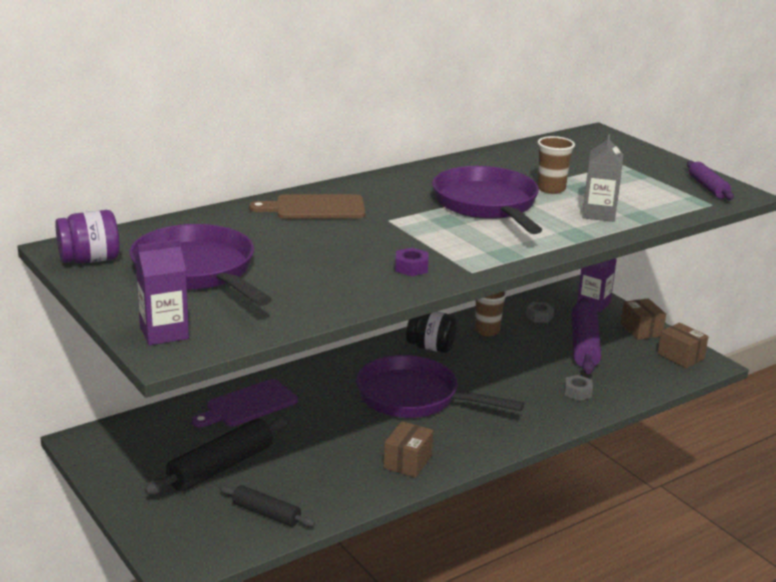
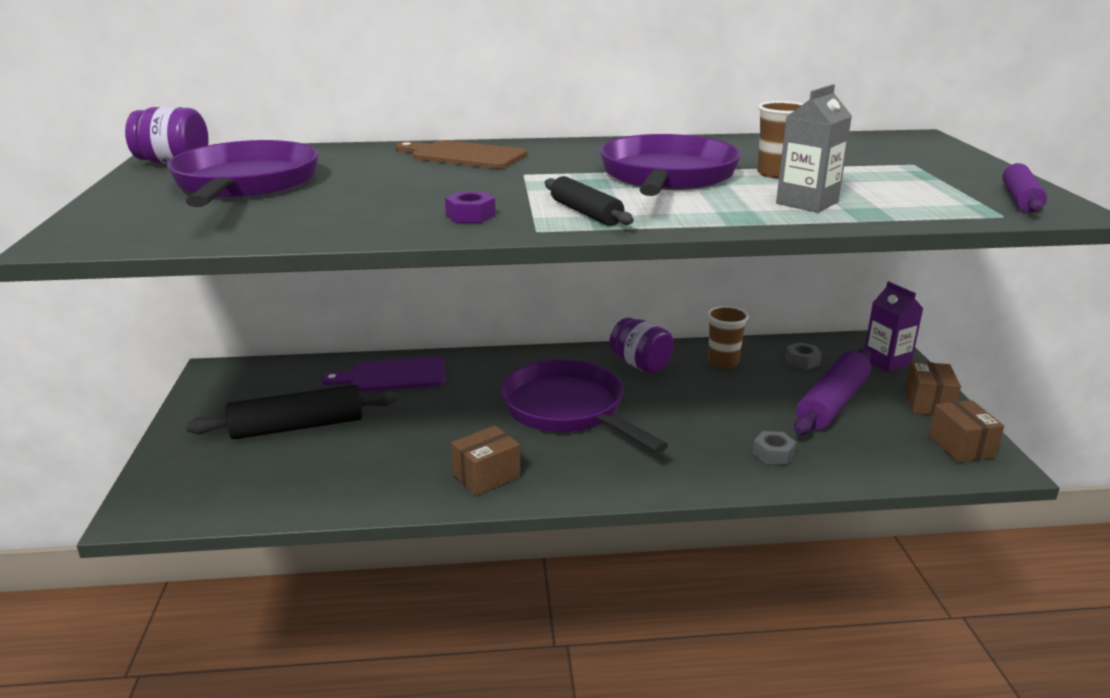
camera: 30 degrees right, 0 degrees up
purple carton [135,239,189,345] -> none
black rolling pin [219,485,315,527] -> black rolling pin moved to [545,176,634,226]
black jar [406,312,457,353] -> purple jar [609,317,674,374]

